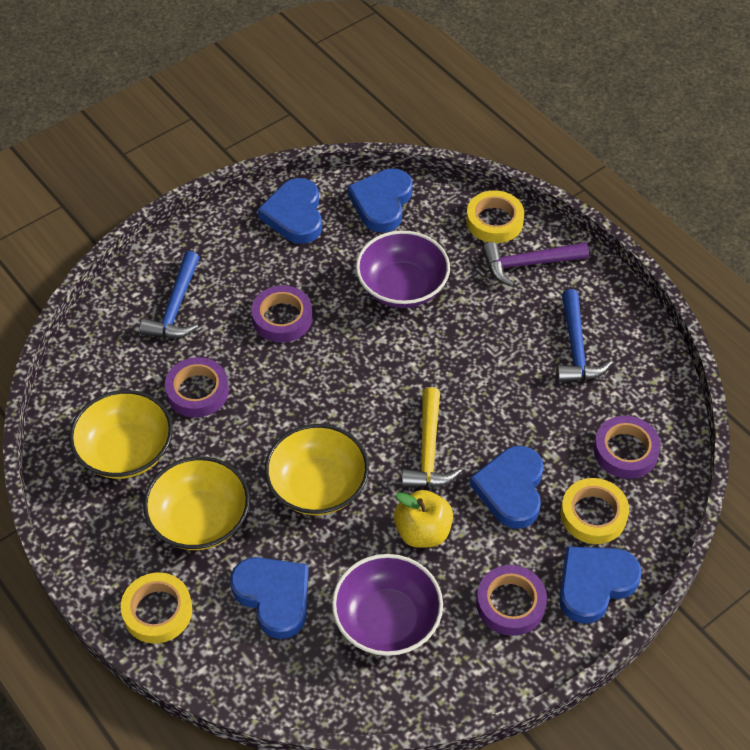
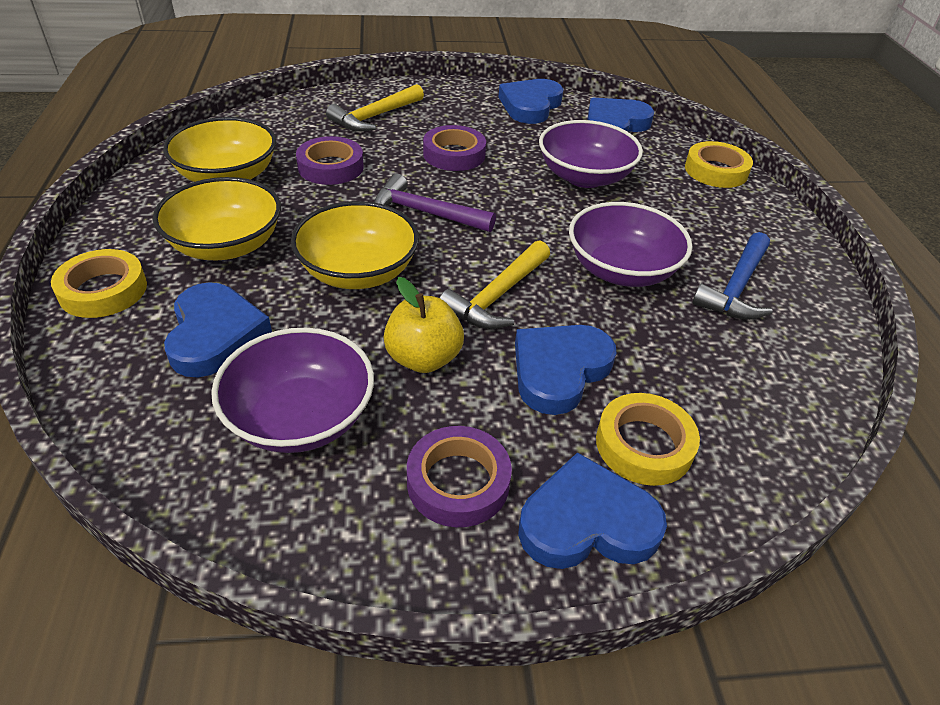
camera: 30 degrees right, 10 degrees down
blue hammer [140,251,200,338] -> yellow hammer [326,84,424,132]
purple hammer [482,242,589,287] -> purple hammer moved to [374,174,496,232]
purple tape [594,416,661,479] -> none
none -> purple bowl [569,202,692,287]

